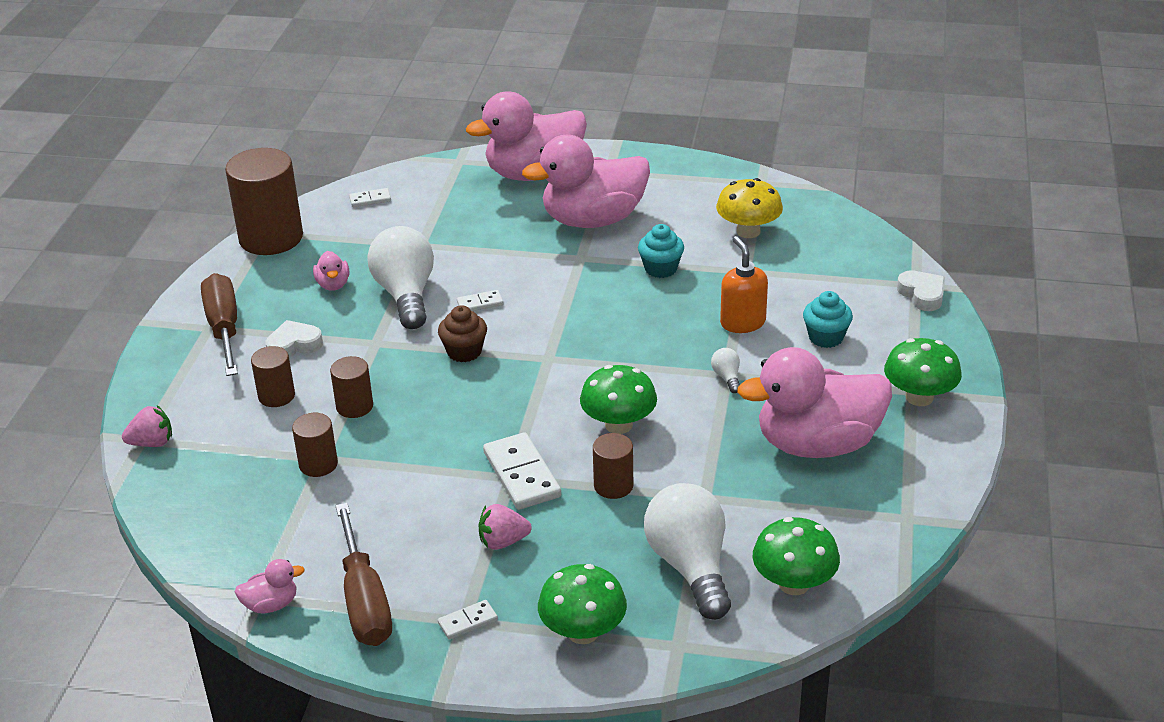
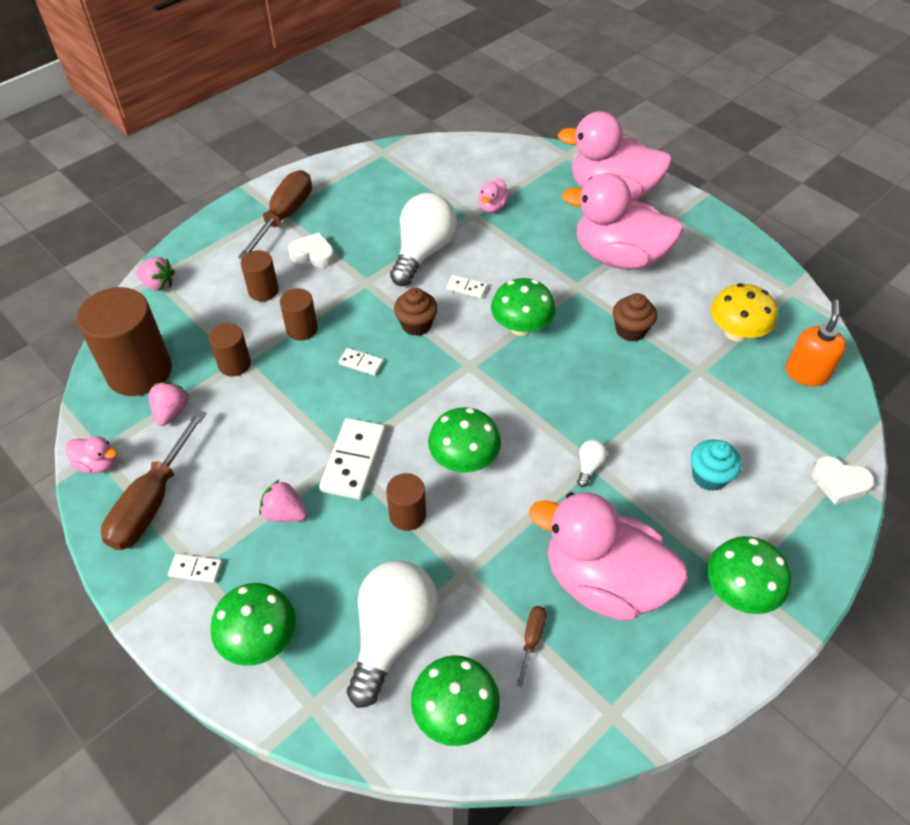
camera: 35 degrees right, 15 degrees up
brown cylinder [225,148,303,255] -> brown cylinder moved to [77,287,172,396]
pink duck [313,251,349,291] -> pink duck moved to [478,178,510,213]
white domino [349,188,391,207] -> white domino moved to [338,348,384,376]
turquoise cupcake [638,224,684,278] -> brown cupcake [613,293,657,342]
orange soap dispenser [720,236,768,333] -> orange soap dispenser moved to [786,300,846,386]
white heart [897,270,945,311] -> white heart turned 105 degrees clockwise [811,456,875,505]
none -> pink strawberry [149,382,189,426]
none -> green mushroom [491,278,556,336]
none -> brown screwdriver [517,606,546,688]

